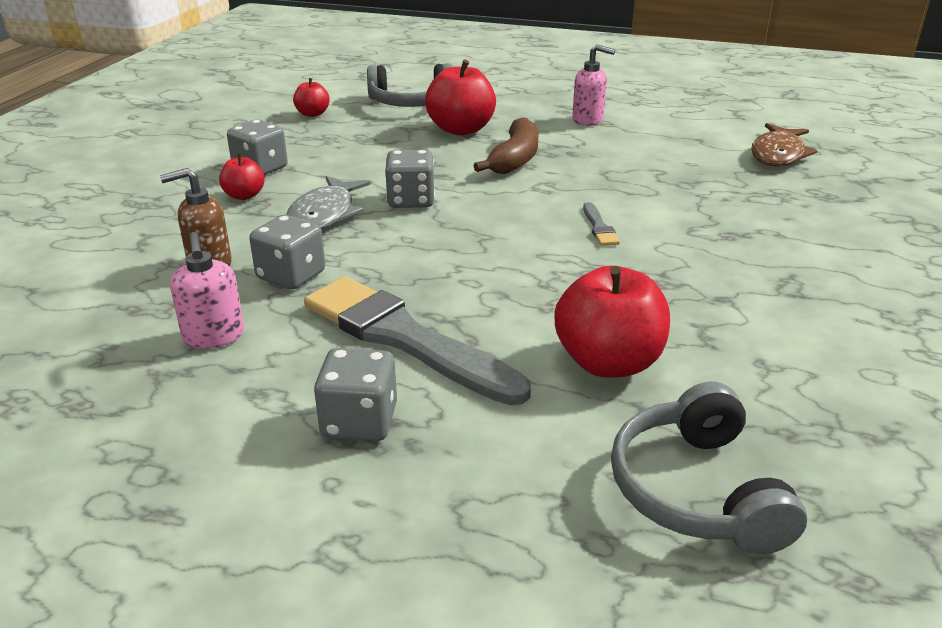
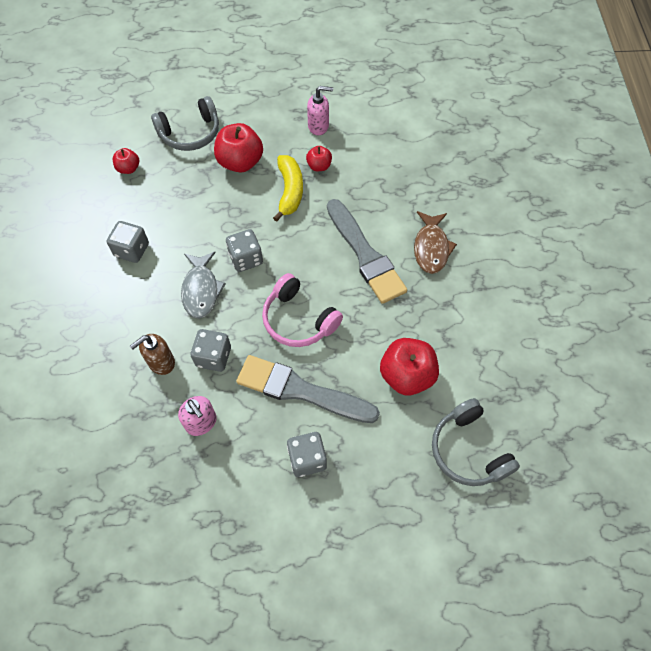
camera: 20 degrees left, 30 degrees up
red apple [219,154,265,200] -> red apple moved to [306,146,332,171]
brown banana [473,117,539,174] -> yellow banana [273,155,303,222]
grey brush [583,202,620,246] -> grey brush [327,199,407,304], size x2.49
brown fish [751,123,817,166] -> brown fish moved to [414,211,457,274]
none -> pink headphones [262,273,343,347]

